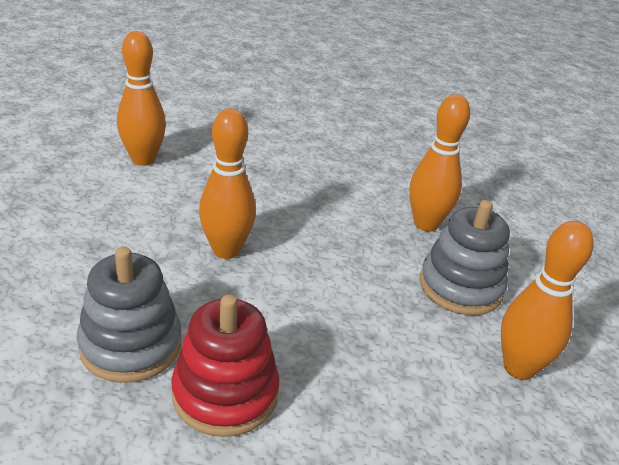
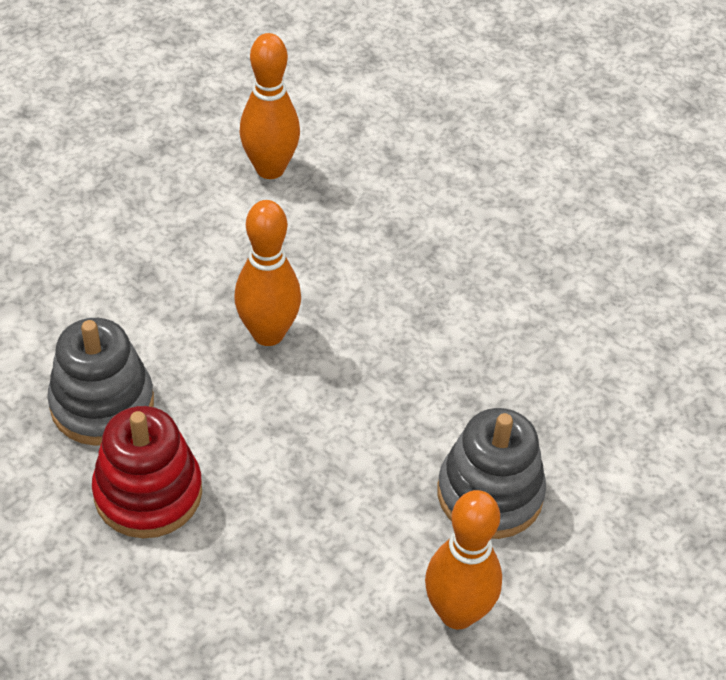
camera: 35 degrees right, 15 degrees up
orange bowling pin [409,94,470,232] -> none

